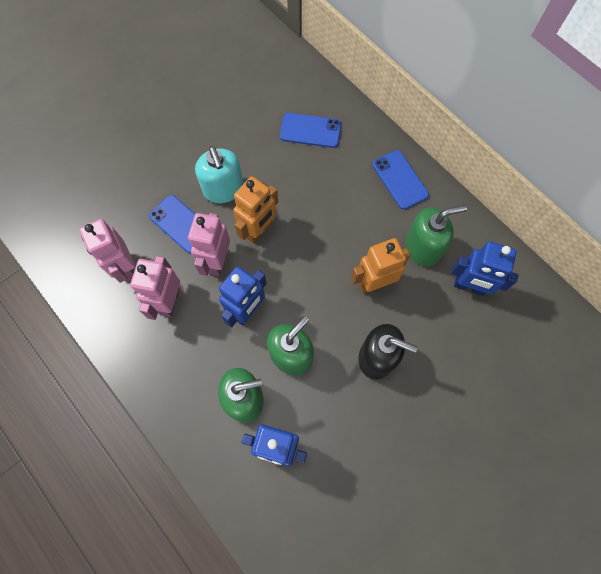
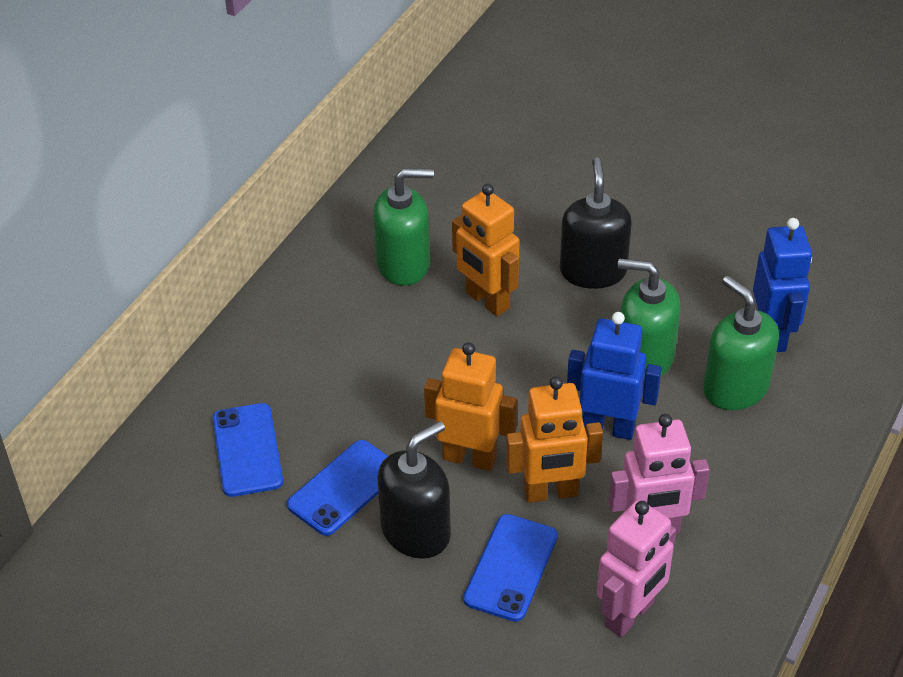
camera: 110 degrees left, 25 degrees down
pink robot [188,213,230,276] -> orange robot [506,376,603,503]
turquoise soap dispenser [195,146,244,203] -> black soap dispenser [377,421,451,559]
blue phone [372,150,429,210] -> blue phone moved to [287,440,388,536]
green soap dispenser [406,205,467,266] -> green soap dispenser turned 120 degrees clockwise [373,168,434,286]
blue robot [451,241,519,296] -> none

